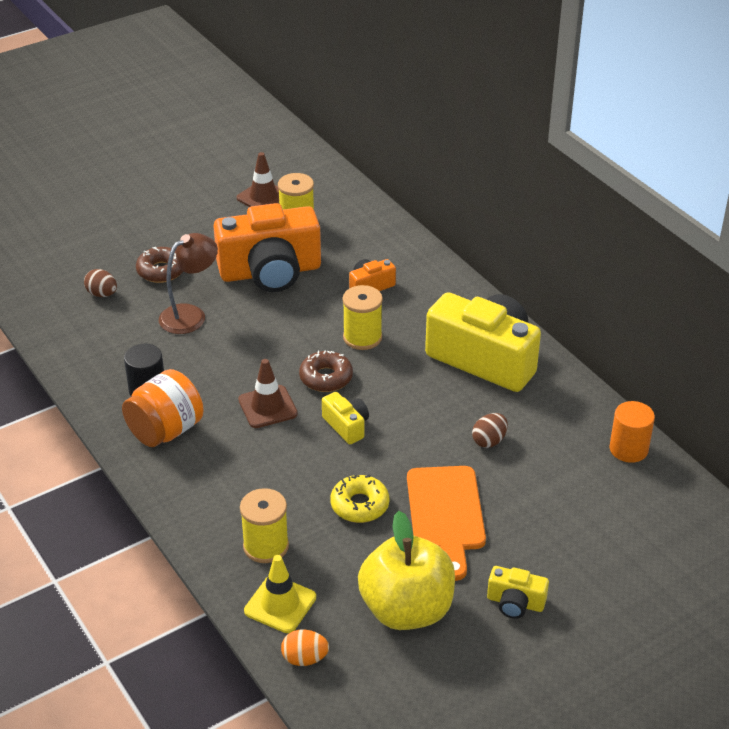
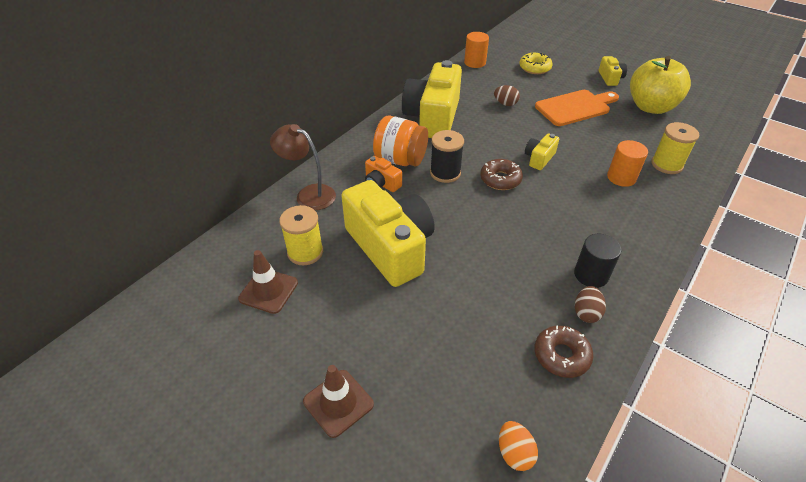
camera: 110 degrees left, 5 degrees up
brown egg [84,269,117,297] -> brown egg moved to [575,286,606,323]
orange jar [122,369,204,447] -> orange jar moved to [373,116,428,167]
brown donut [136,247,183,283] -> brown donut moved to [535,325,593,378]
brown lamp [159,233,218,334] -> brown lamp moved to [270,124,336,210]
orange camera [213,203,321,292] -> yellow camera [341,180,435,287]
brown traffic cone [238,359,298,428] -> brown traffic cone moved to [303,365,374,438]
yellow traffic cone [244,555,316,633] -> none
orange egg [281,629,329,666] -> orange egg moved to [499,421,538,471]
yellow donut [330,475,389,523] -> yellow donut moved to [519,53,553,74]
yellow spool [343,285,383,350] -> black spool [430,130,464,183]
none -> orange cylinder [607,140,648,187]

